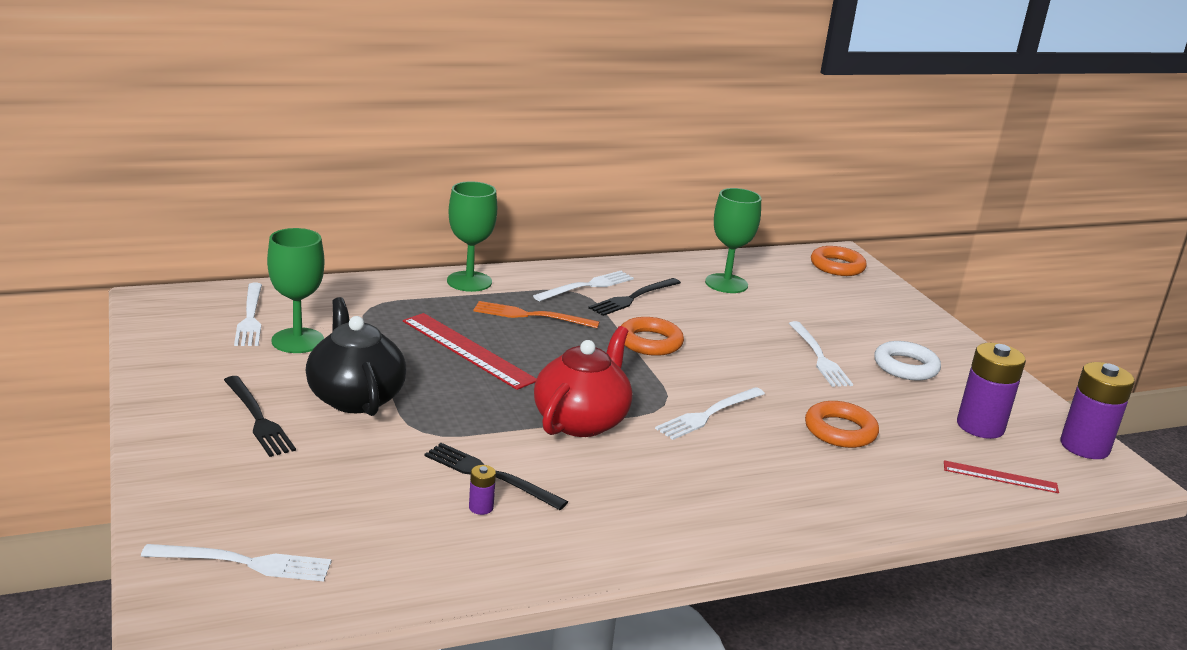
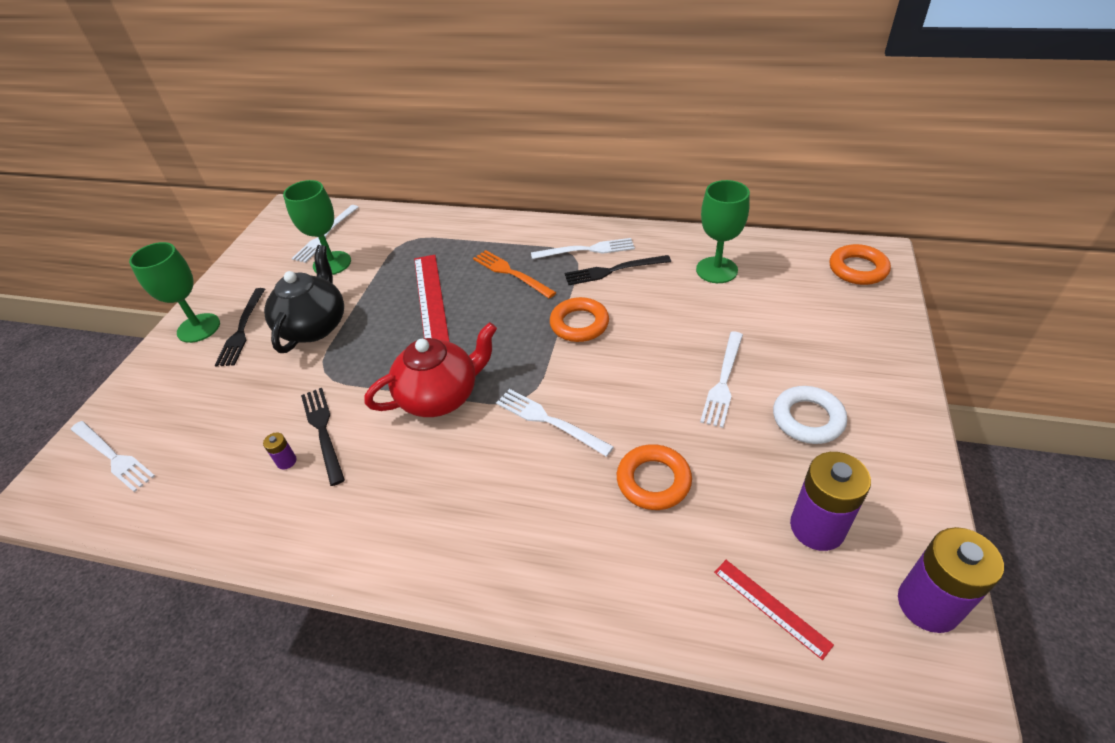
camera: 40 degrees right, 20 degrees up
green goblet [447,181,497,292] -> green goblet moved to [129,242,220,343]
white fork [655,387,765,440] -> white fork turned 45 degrees clockwise [496,389,614,457]

